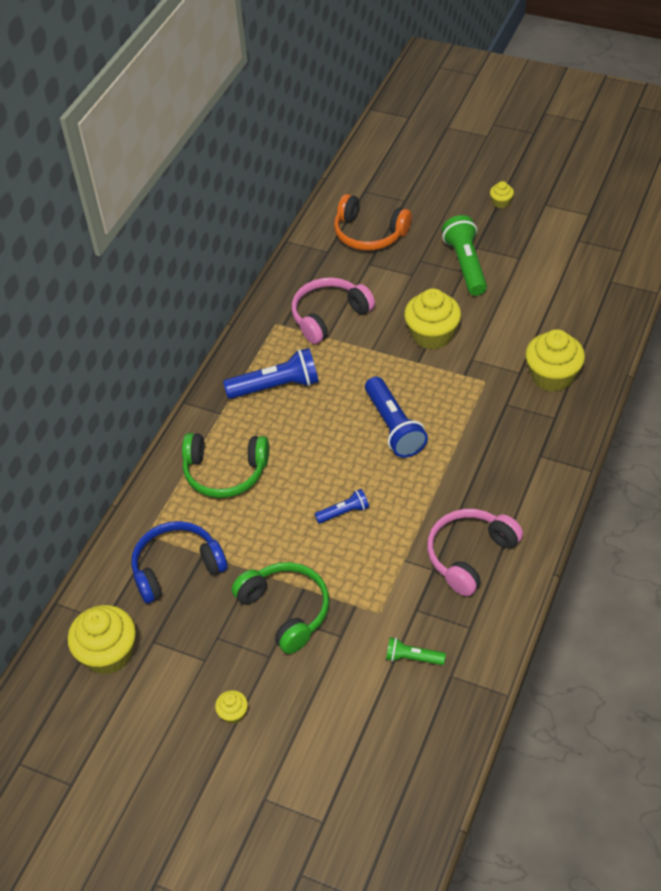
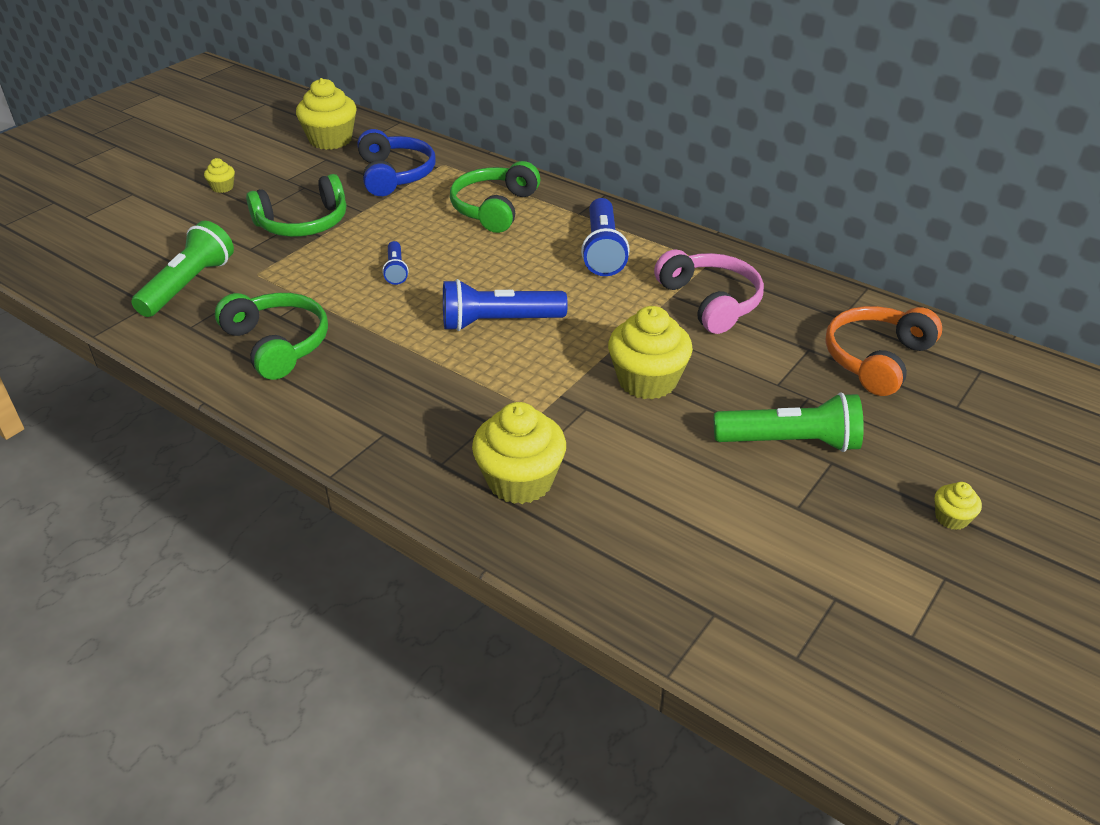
camera: 100 degrees right, 10 degrees down
green flashlight [386,637,446,665] -> green flashlight [131,221,234,317], size x1.87
pink headphones [427,509,523,596] -> green headphones [215,293,328,380]

